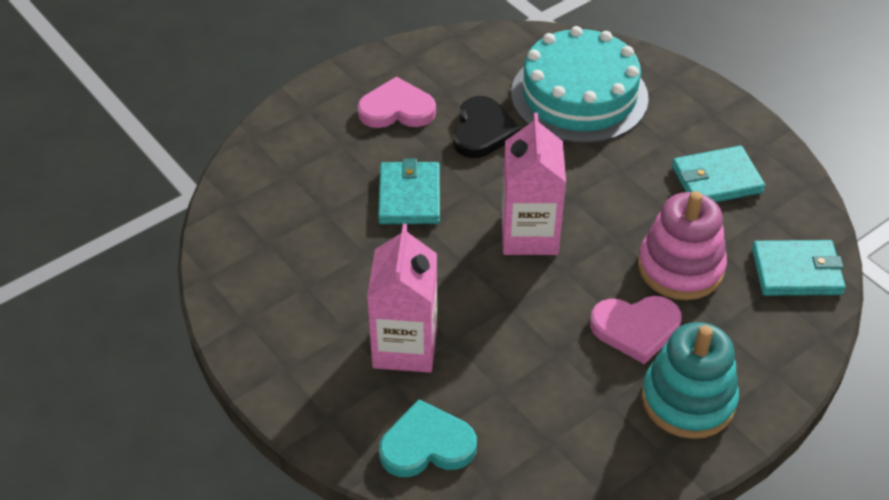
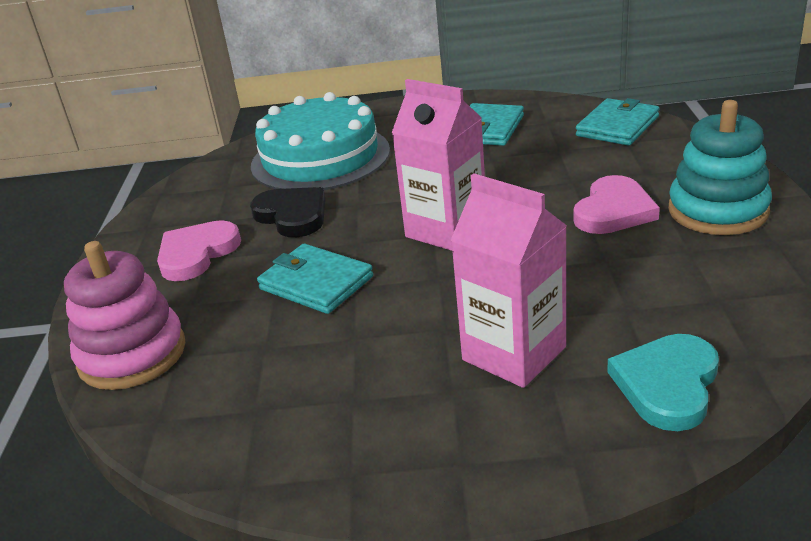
camera: 50 degrees left, 15 degrees down
pink stacking toy [638,191,727,300] -> pink stacking toy moved to [64,241,185,390]

